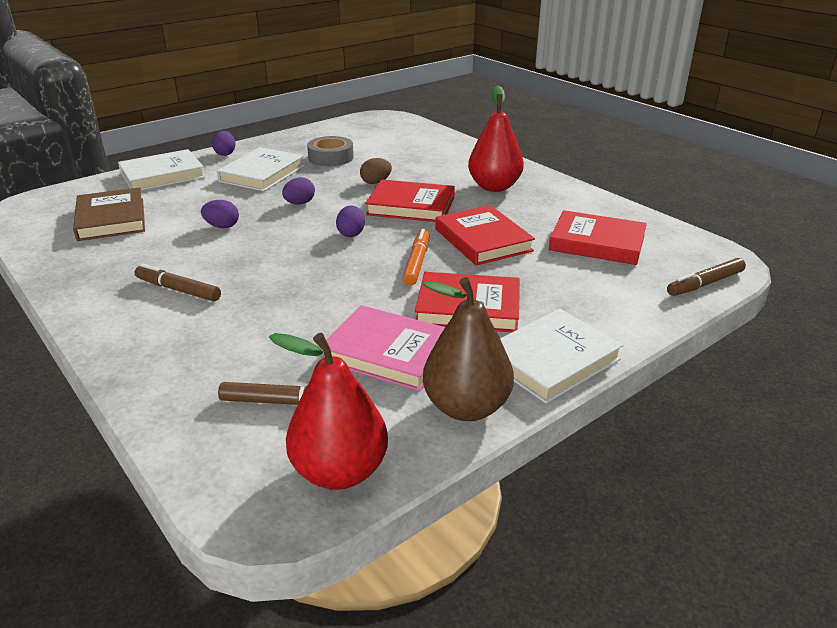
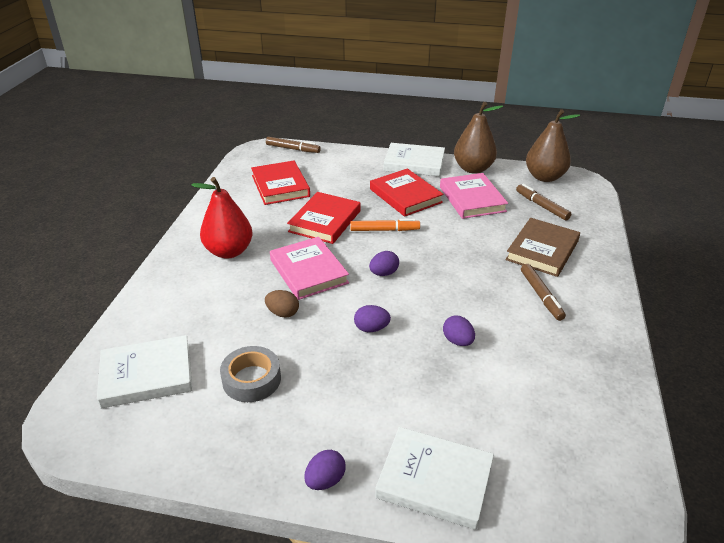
camera: 130 degrees left, 5 degrees up
brown book [73,187,145,241] -> brown book moved to [505,218,580,277]
white book [217,147,304,191] -> white book moved to [97,335,192,408]
red pear [269,333,388,490] -> brown pear [526,109,580,182]
red book [365,180,455,222] -> pink book [270,237,349,300]
orange marker [402,229,429,286] -> orange marker turned 150 degrees counterclockwise [350,219,420,231]

